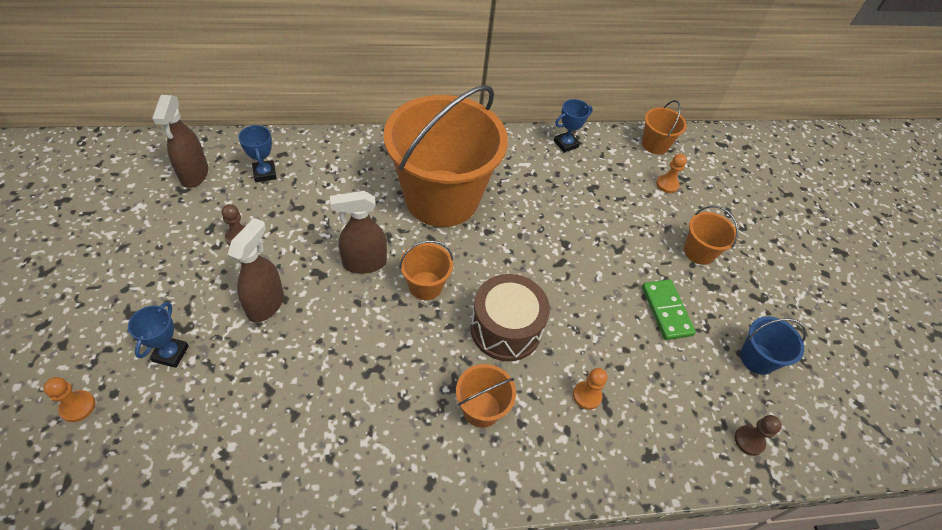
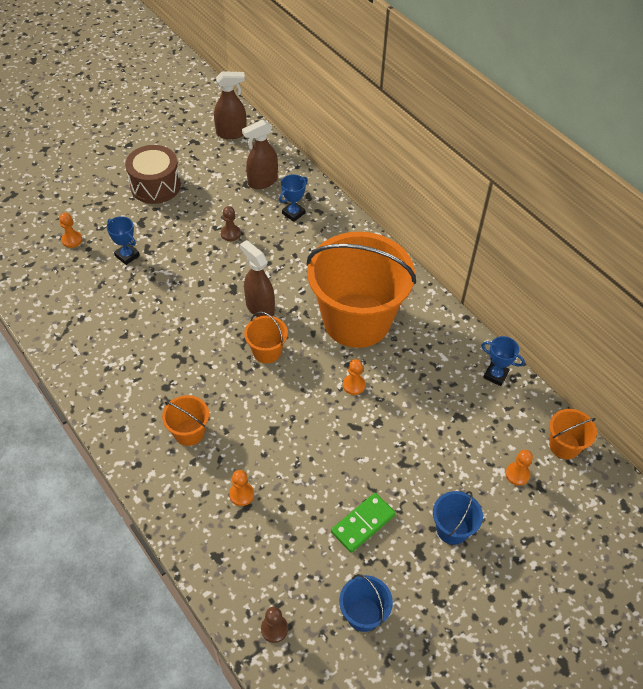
camera: 65 degrees right, 0 degrees up
blue trophy [128,302,189,368] -> blue trophy turned 60 degrees clockwise [107,216,140,265]
brown spray bottle [228,218,284,323] -> brown spray bottle moved to [214,71,246,139]
brown drum [470,274,550,361] -> brown drum moved to [125,145,181,204]
orange bucket [684,206,738,265] -> blue bucket [433,491,483,545]
none -> orange pawn [343,359,366,395]

